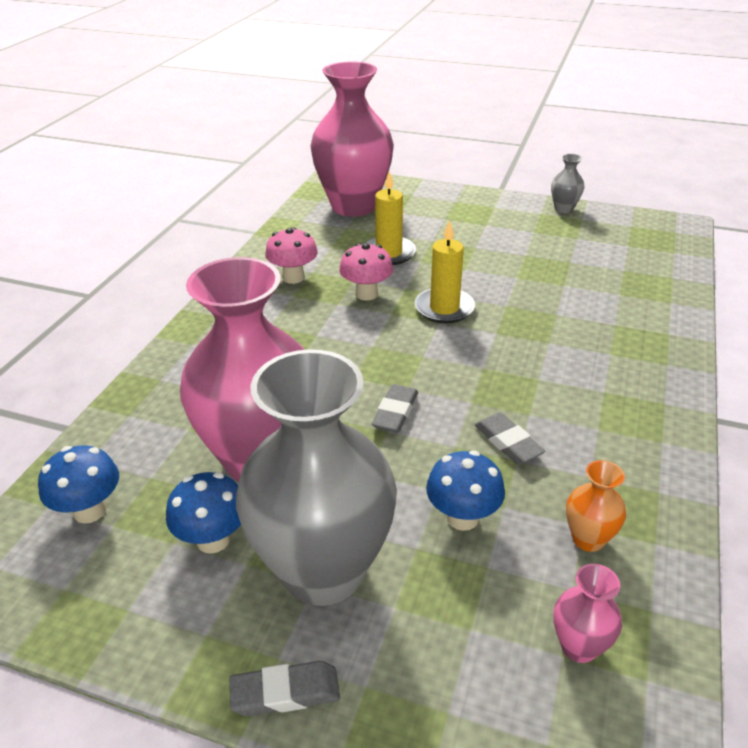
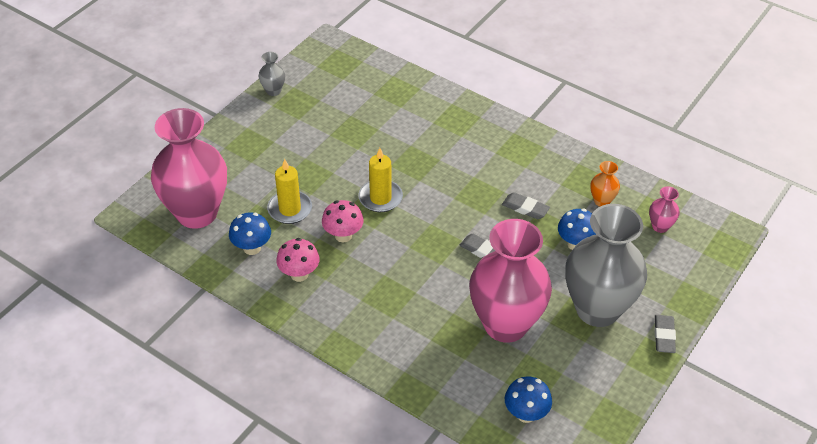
camera: 75 degrees left, 10 degrees up
blue mushroom [166,472,241,554] -> blue mushroom moved to [229,213,271,255]
grey eraser [475,412,545,464] -> grey eraser turned 45 degrees clockwise [502,192,550,219]

